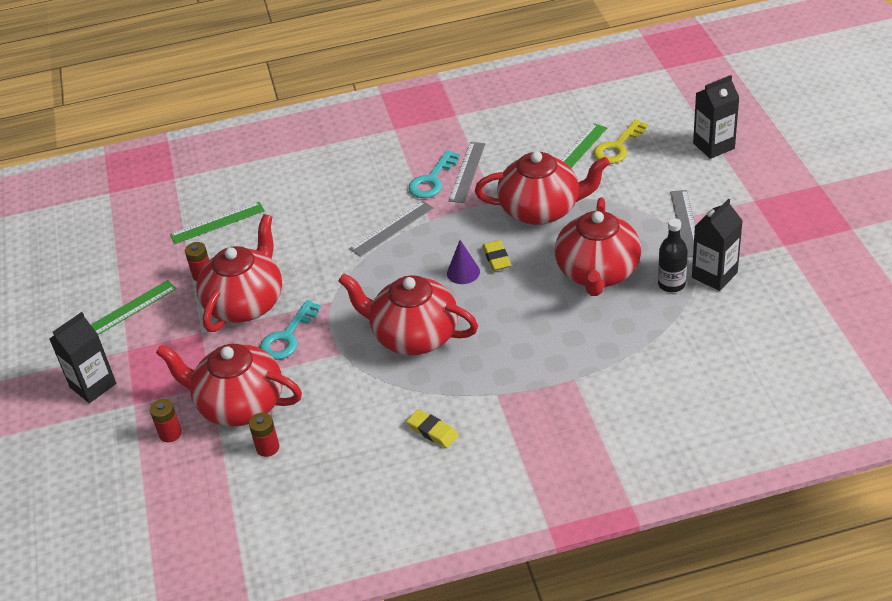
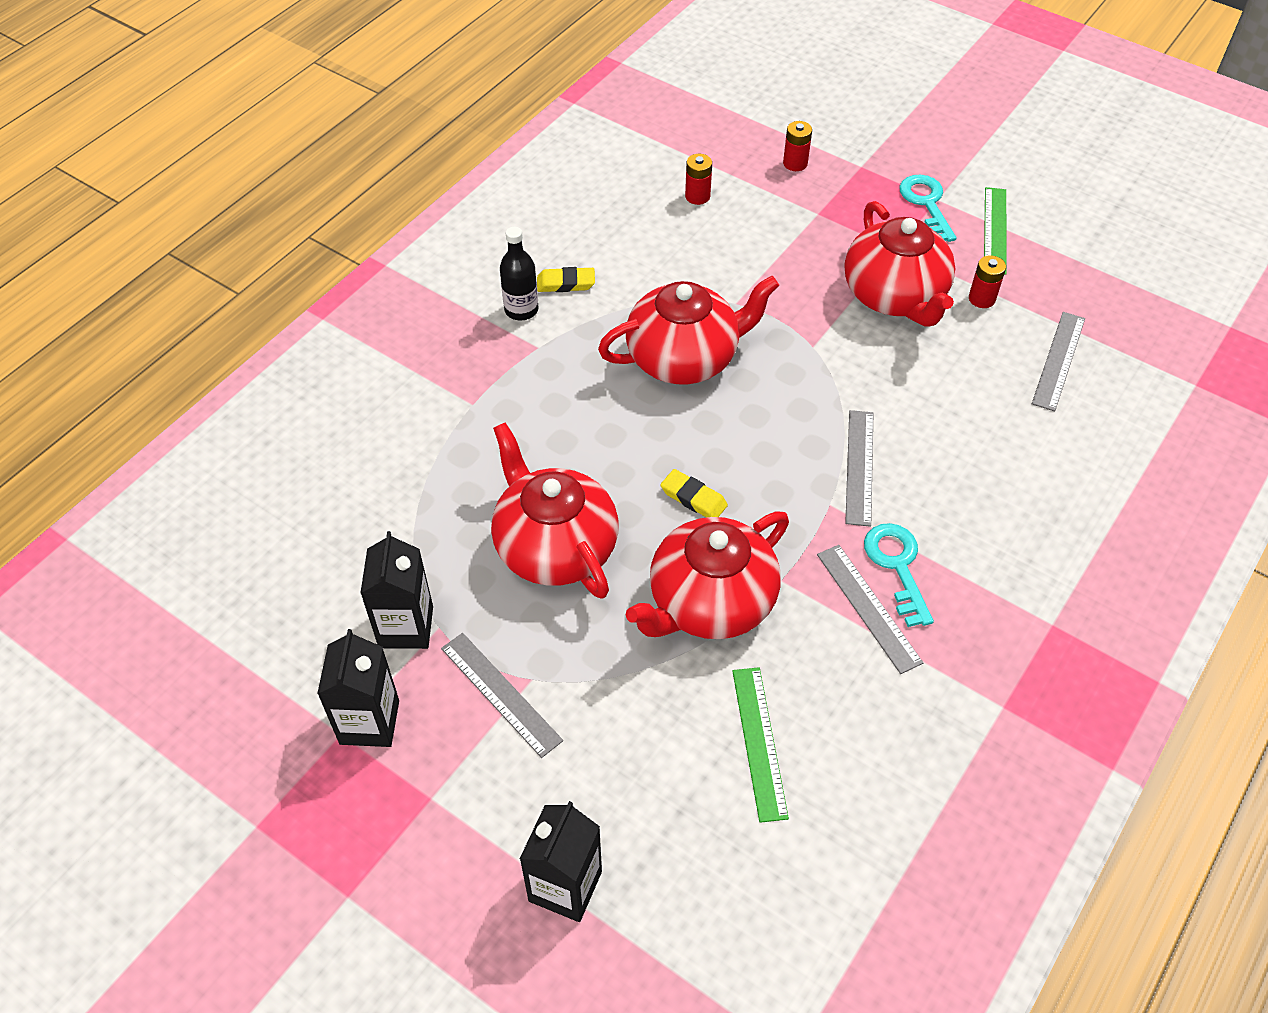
camera: 135 degrees right, 10 degrees up
black carton [49,312,116,403] -> black carton moved to [317,629,399,747]
red teapot [156,344,302,427] -> none
green ruler [170,202,265,244] -> grey ruler [1032,312,1085,411]
turquoise key [260,300,321,360] -> turquoise key moved to [899,175,957,242]
purple cone [447,240,480,284] -> none
yellow key [593,119,648,164] -> none
black bottle [658,218,688,292] -> black bottle moved to [500,227,539,321]

